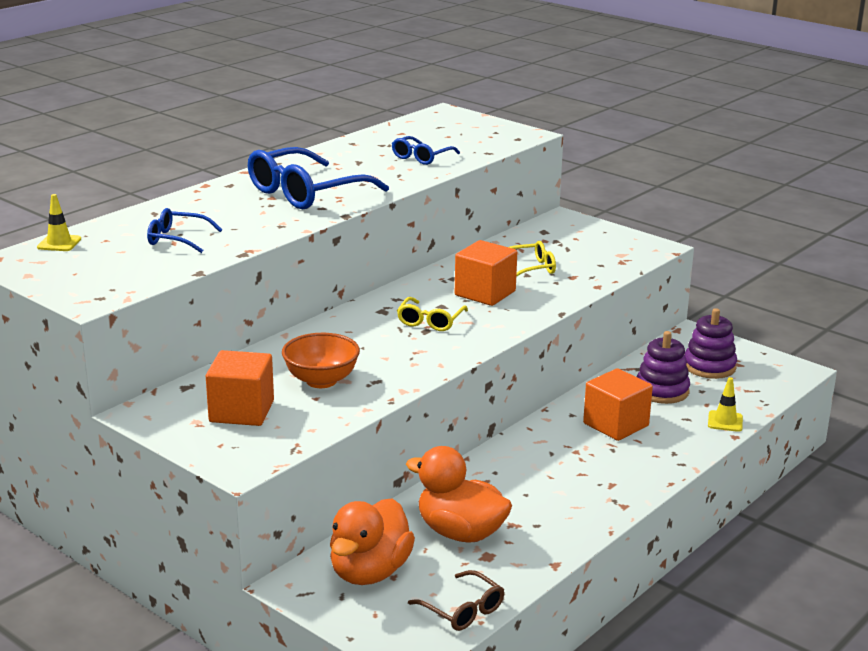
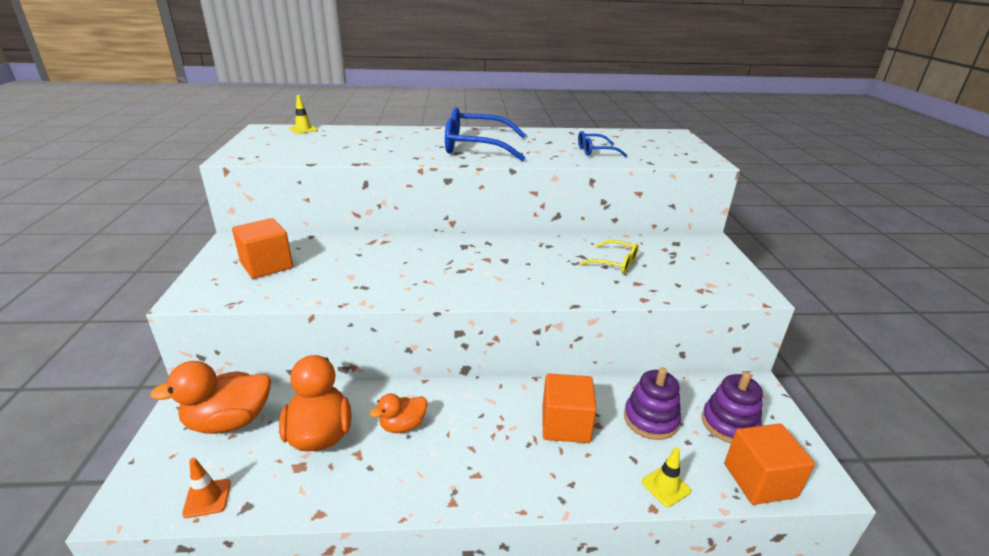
camera: 45 degrees right, 5 degrees up
blue glasses [147,208,222,253] -> none
orange bowl [282,333,360,388] -> none
yellow glasses [397,297,468,331] -> none
brown glasses [408,570,504,631] -> orange traffic cone [182,458,231,518]
orange cube [455,240,517,306] -> orange cube moved to [724,423,815,505]
none -> orange duck [370,394,427,433]

